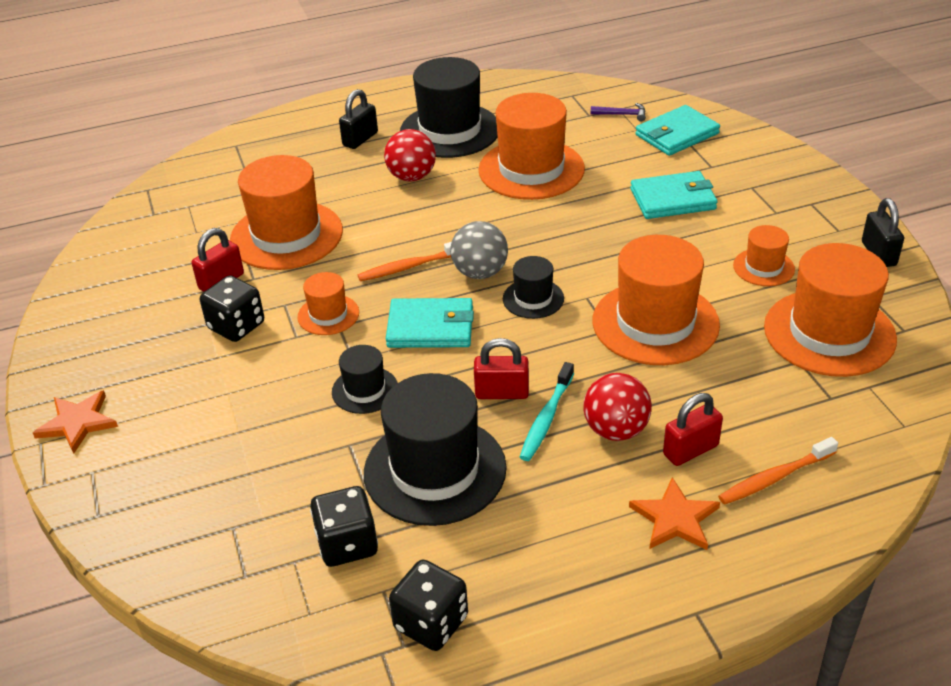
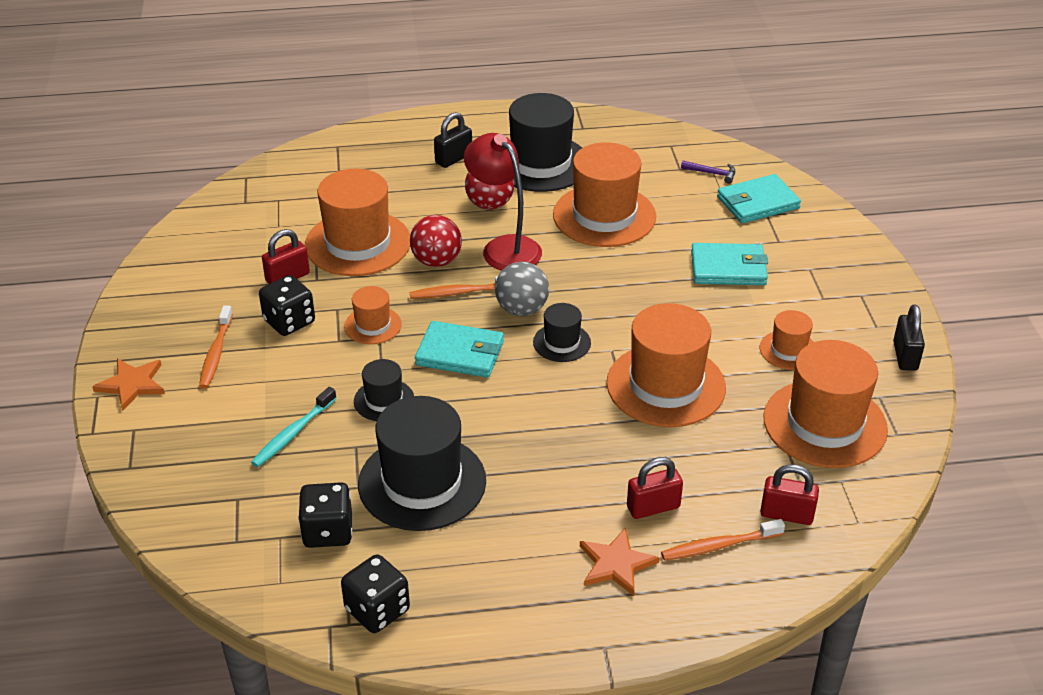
camera: 10 degrees right, 0 degrees up
red padlock [474,338,529,399] -> red padlock moved to [760,464,819,525]
turquoise toothbrush [520,362,574,461] -> turquoise toothbrush moved to [251,387,337,467]
red ball [583,373,652,441] -> red ball moved to [410,215,462,267]
none -> orange toothbrush [199,305,233,389]
none -> red lamp [464,133,542,271]

